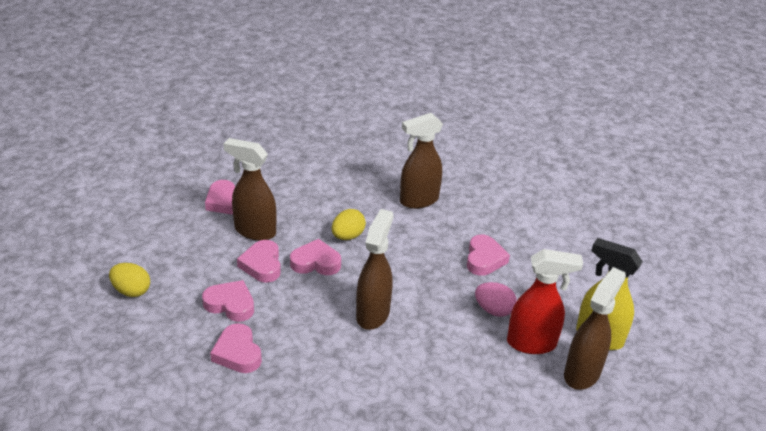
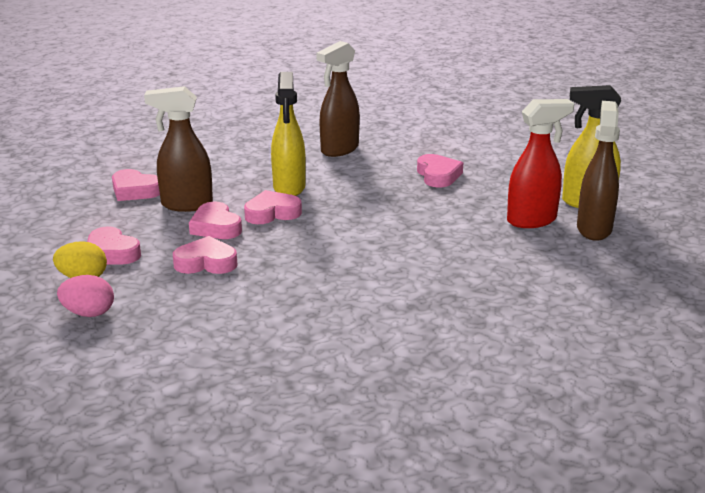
camera: 20 degrees left, 10 degrees down
pink heart [210,323,262,373] -> pink heart moved to [87,226,141,265]
yellow egg [332,209,366,240] -> yellow spray bottle [271,72,306,196]
brown spray bottle [356,209,394,330] -> none
pink egg [475,282,517,317] -> pink egg moved to [57,275,114,317]

